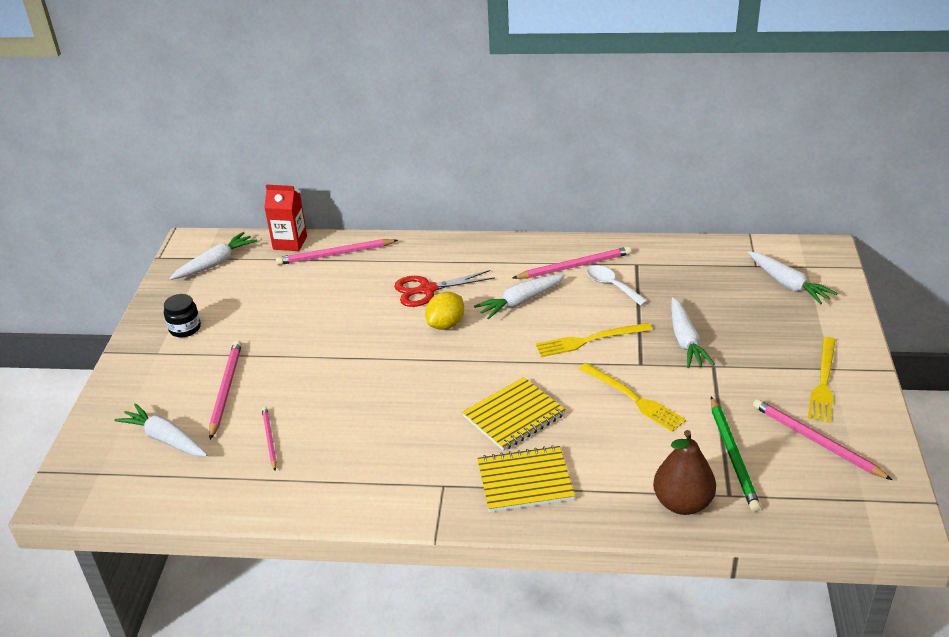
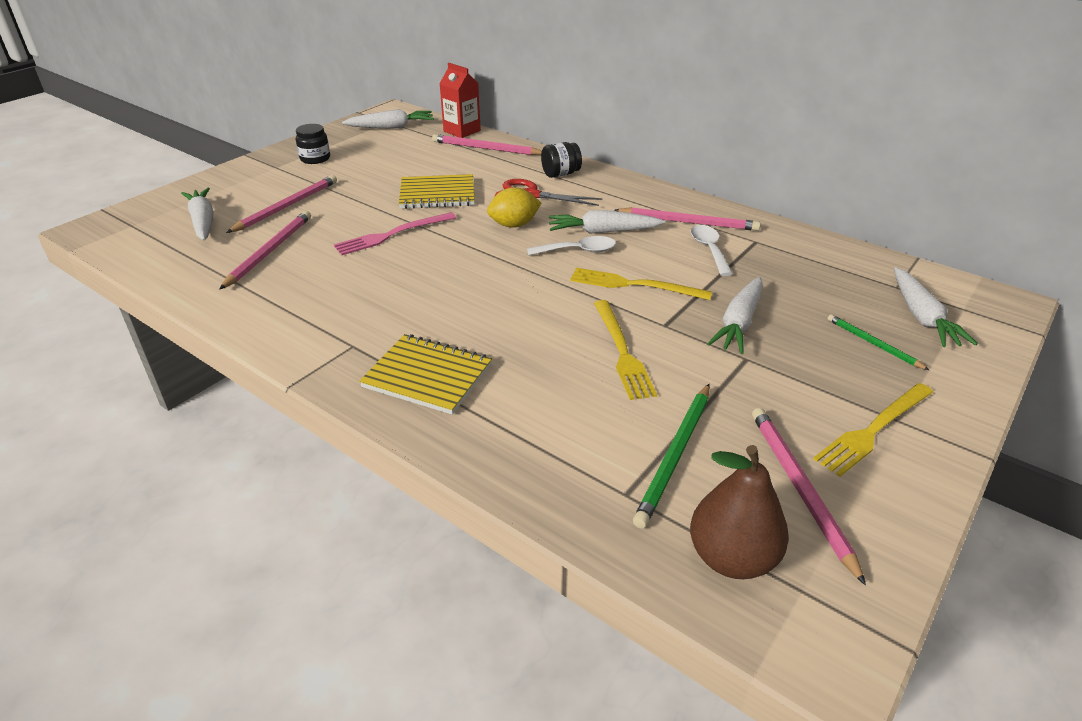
camera: 30 degrees right, 0 degrees up
pink pencil [262,407,277,470] -> pink pencil [219,211,311,290], size x1.64
yellow notebook [462,377,566,451] -> yellow notebook moved to [399,174,475,209]
brown pear [653,430,716,515] -> brown pear moved to [690,445,789,579]
none -> pink fork [334,212,456,255]
none -> white spoon [527,236,616,256]
none -> black jar [541,142,582,178]
none -> green pencil [828,314,929,370]

